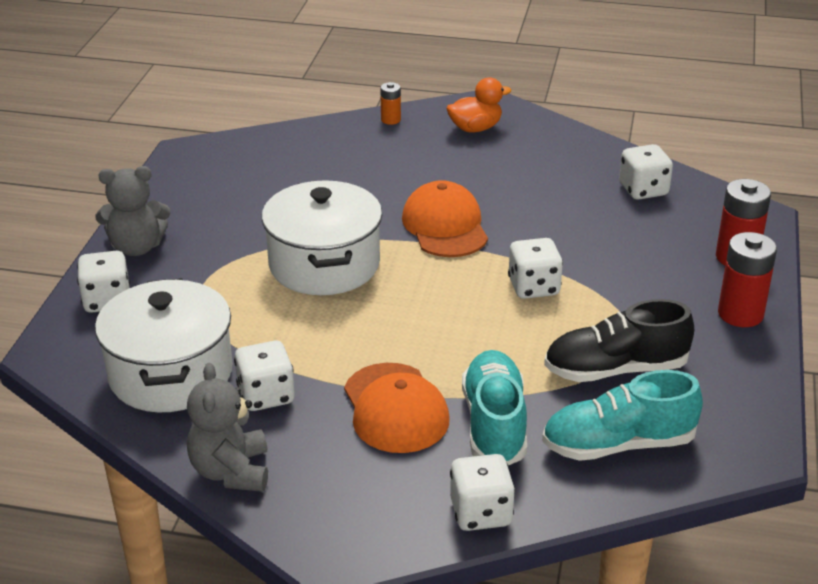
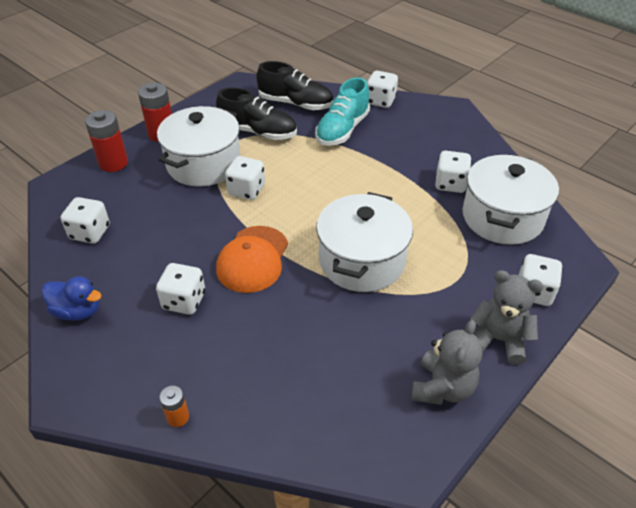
camera: 150 degrees left, 10 degrees up
grey teddy bear [187,363,268,492] -> grey teddy bear moved to [411,320,483,405]
orange cap [344,363,450,453] -> none
orange duck [447,78,511,133] -> none
turquoise shoe [542,370,703,461] -> black shoe [256,61,333,110]
none -> blue duck [42,276,102,321]
none -> white dice [156,263,205,315]
none -> white pot [157,106,240,186]

